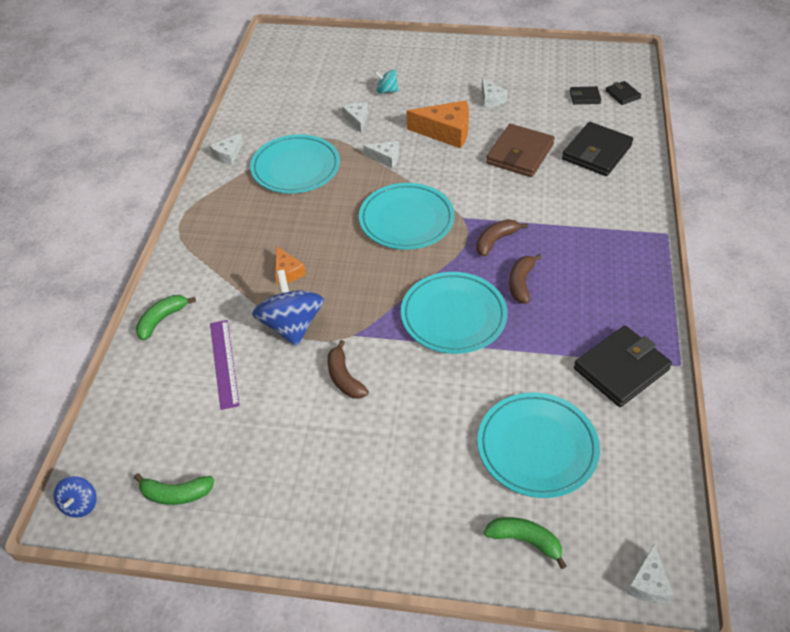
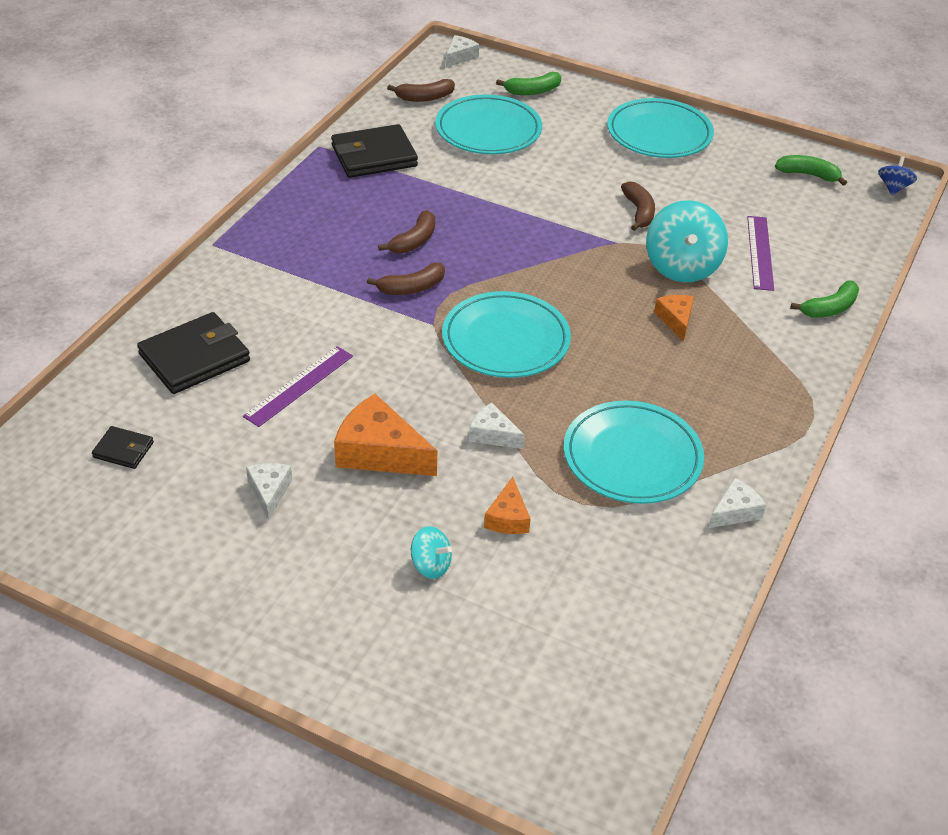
camera: 165 degrees left, 5 degrees down
blue spinning top [252,270,324,346] -> turquoise spinning top [646,200,728,282]
white cheese [342,102,368,133] -> orange cheese [484,477,530,534]
turquoise plate [401,272,508,354] -> turquoise plate moved to [607,98,714,158]
green banana [484,517,567,569] -> green banana turned 60 degrees counterclockwise [496,72,562,95]
brown wallet [486,124,555,177] -> purple ruler [243,346,353,427]
black wallet [605,81,641,105] -> none
none -> brown banana [387,79,455,102]

